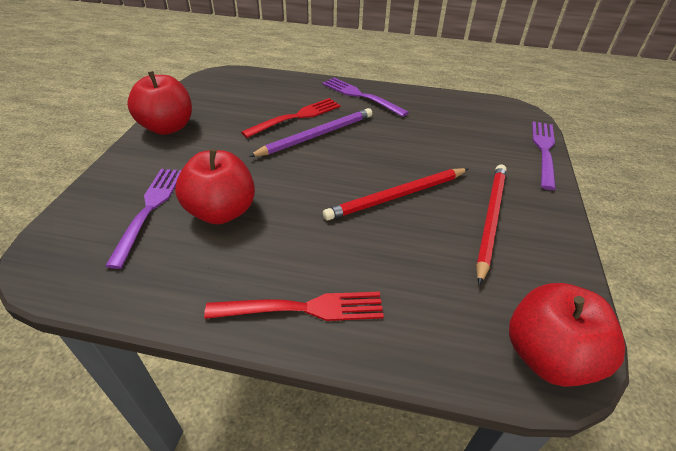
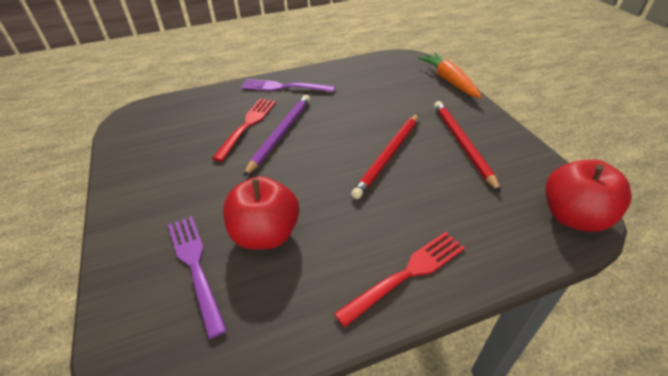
camera: 30 degrees left, 0 degrees up
red apple [127,71,192,135] -> none
purple fork [532,121,556,190] -> orange carrot [418,53,482,98]

